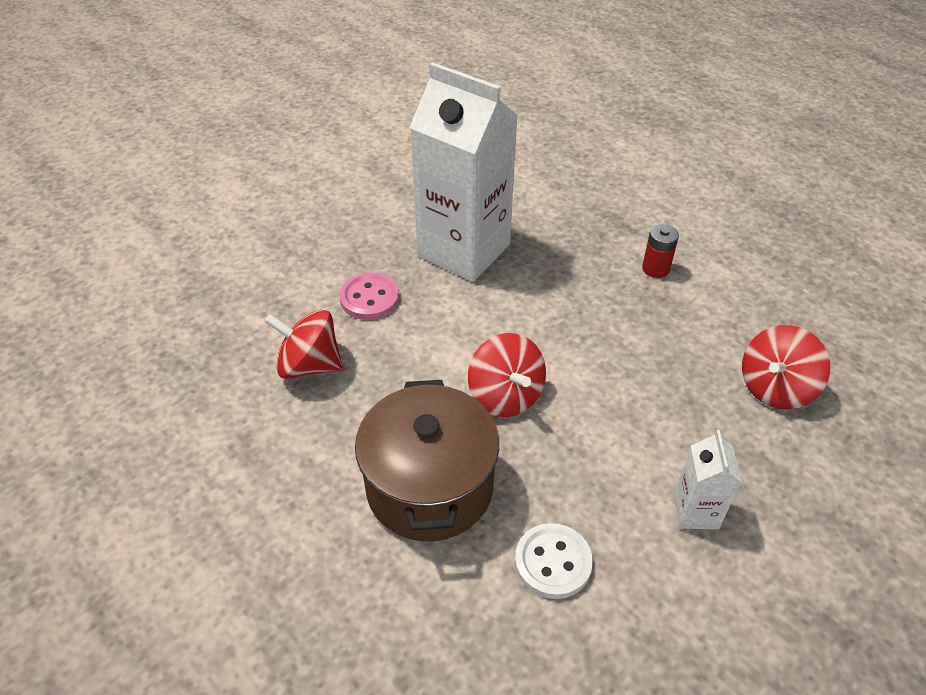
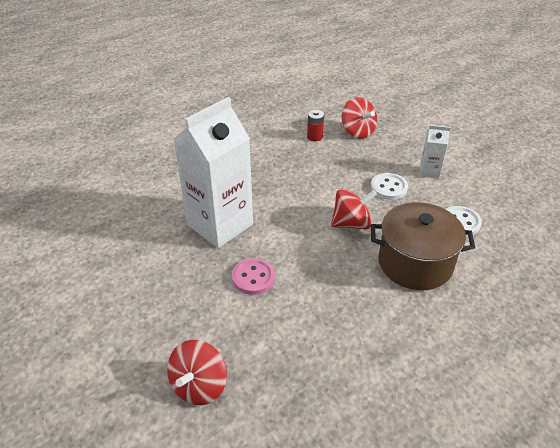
camera: 80 degrees left, 5 degrees down
red spinning top [264,309,343,379] -> red spinning top moved to [167,340,227,405]
red battery [642,224,679,278] -> red battery moved to [307,110,324,141]
none -> white button [371,173,408,200]

